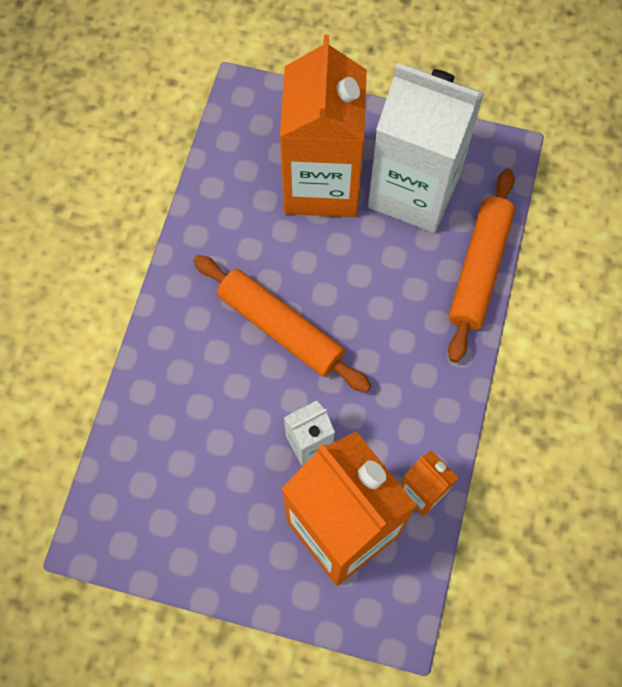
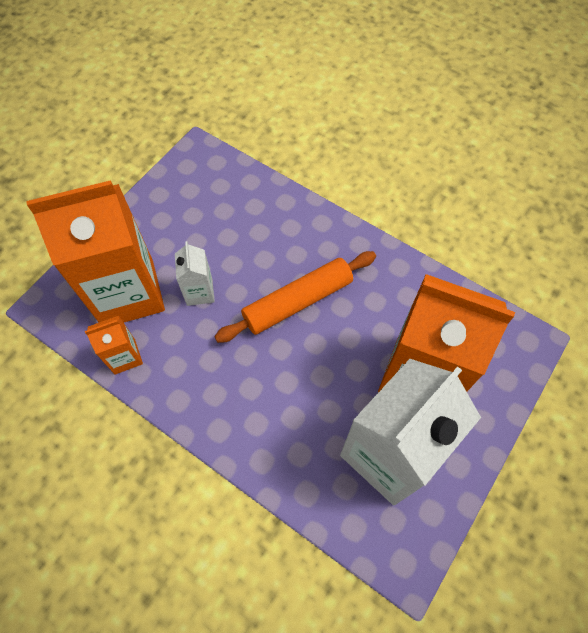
camera: 110 degrees right, 5 degrees down
orange rolling pin [448,169,515,363] -> none

